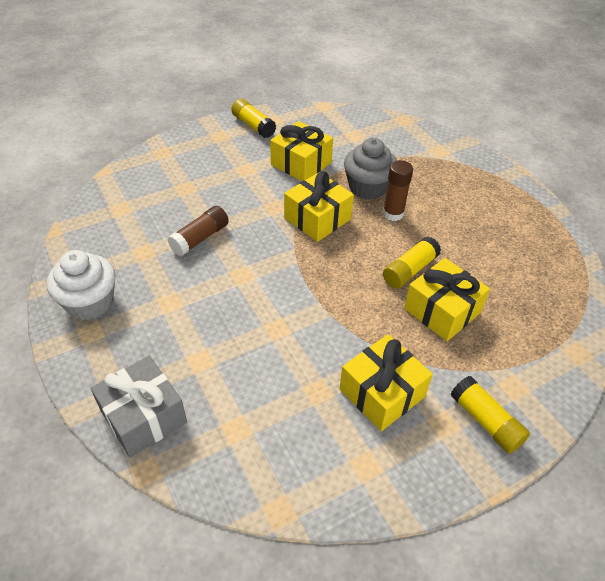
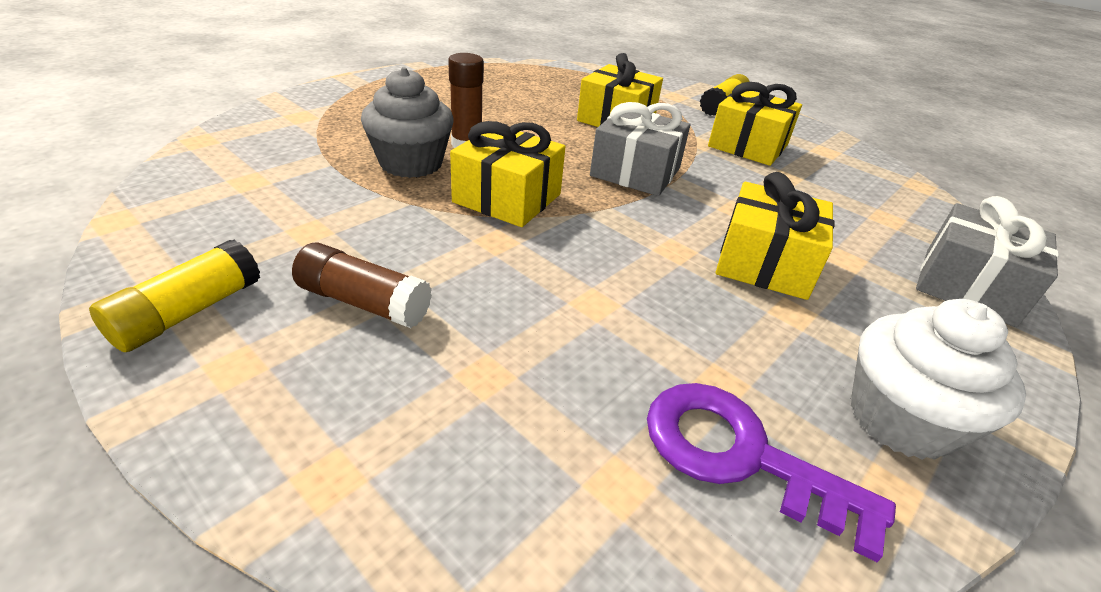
camera: 110 degrees left, 10 degrees down
brown glue stick [168,206,229,256] -> brown glue stick moved to [292,243,432,328]
yellow gift [270,121,333,181] -> yellow gift moved to [716,172,835,300]
yellow glue stick [383,236,441,288] -> none
none -> grey gift [590,102,690,196]
none -> purple key [647,383,896,562]

